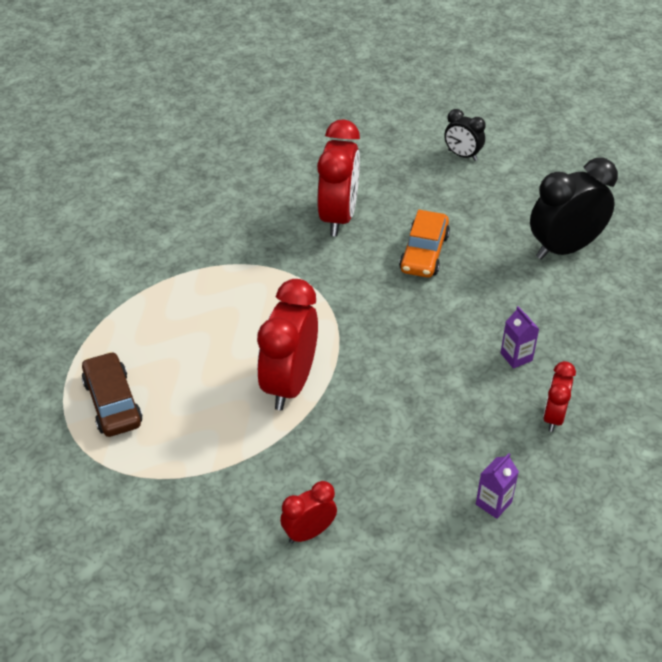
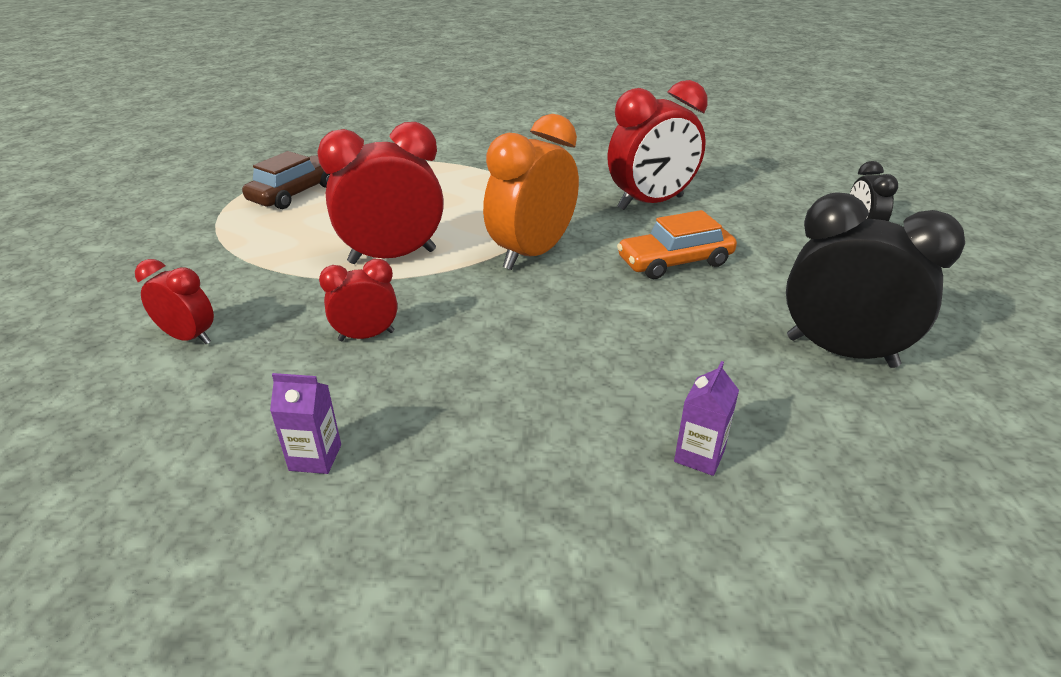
camera: 55 degrees right, 10 degrees down
purple carton [501,306,539,369] -> purple carton moved to [674,361,739,476]
red clock [543,361,576,432] -> red clock moved to [319,259,398,341]
none -> orange clock [483,114,579,270]

